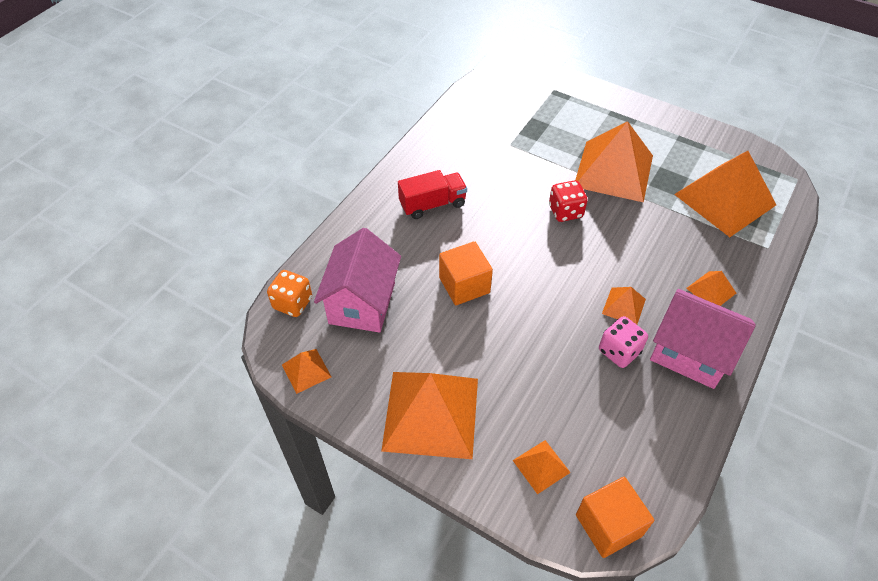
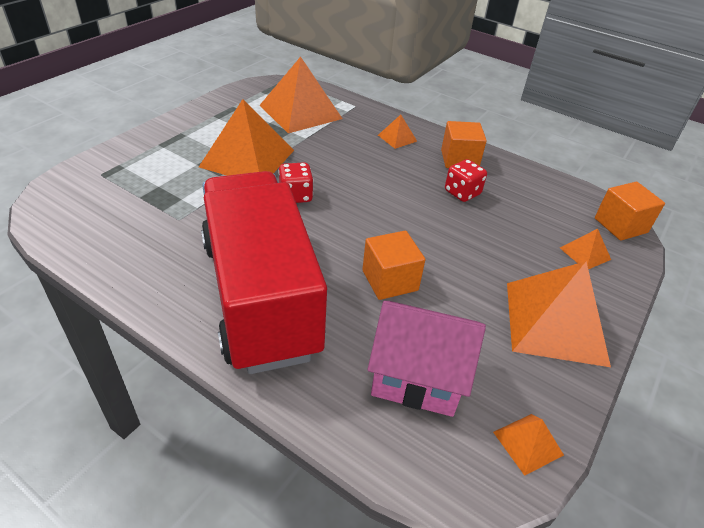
camera: 90 degrees left, 10 degrees down
orange dice [267,270,312,317] -> none
red truck [398,170,467,219] -> red truck [201,171,327,374], size x2.50
pink dice [599,316,648,368] -> red dice [445,159,487,202]
orange pyramid [602,287,646,325] -> none
pink house [650,289,756,389] -> orange cube [441,121,487,168]

